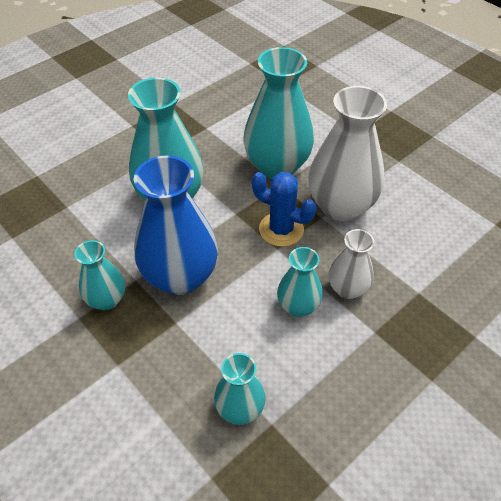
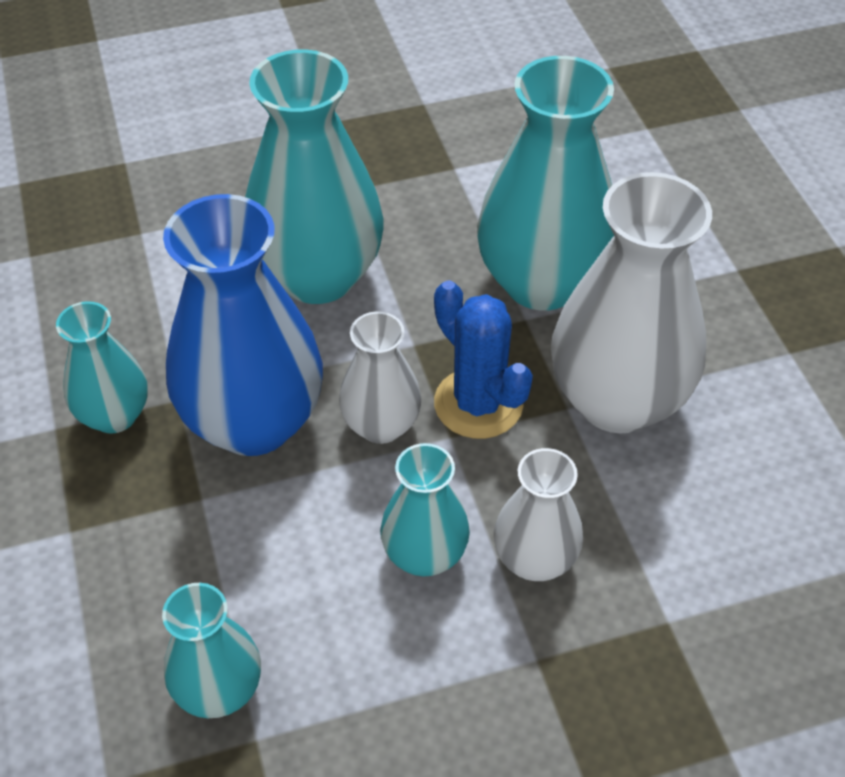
camera: 25 degrees right, 0 degrees up
none -> white vase [339,311,421,444]

